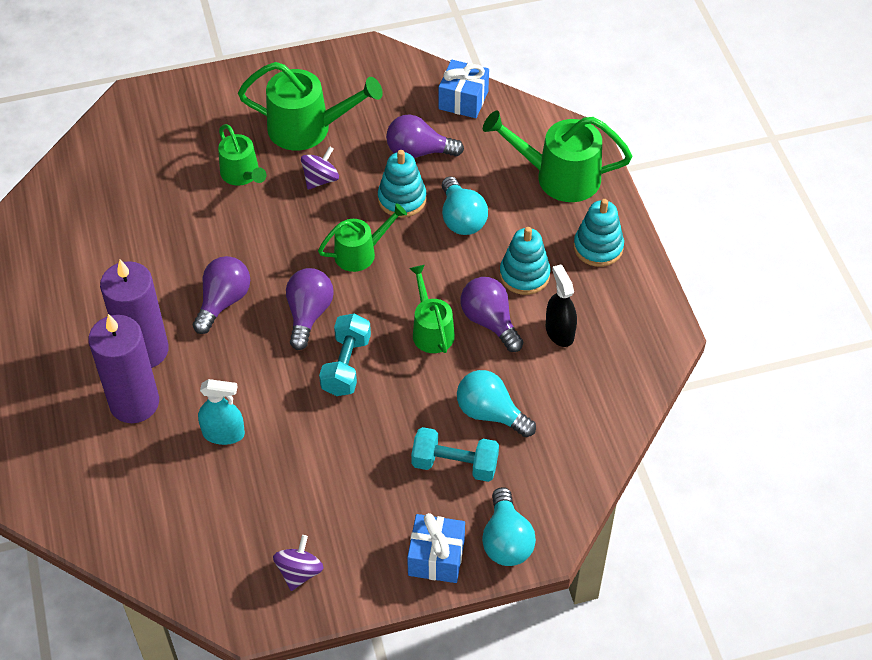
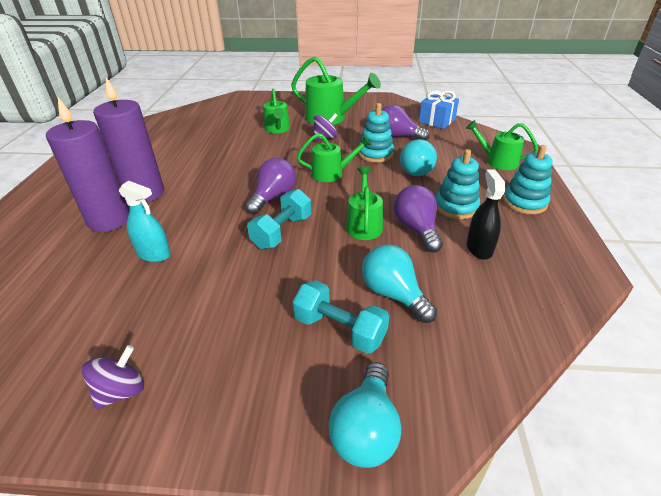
camera: 20 degrees right, 15 degrees down
purple light bulb [193,256,250,334] -> none
blue gift [407,513,465,583] -> none
green watering can [483,111,632,202] -> green watering can [466,120,538,170], size x0.62

